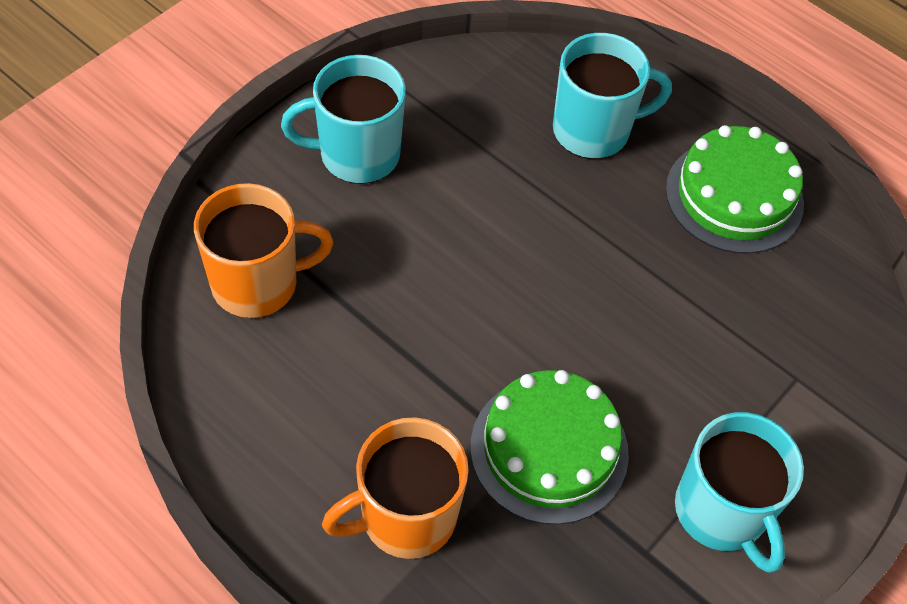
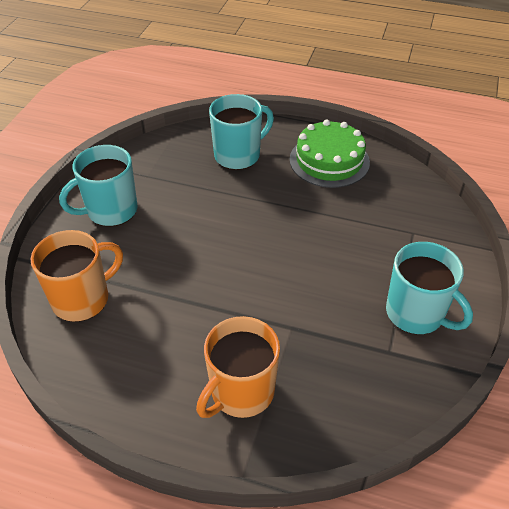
camera: 20 degrees left, 10 degrees down
green cake [470,370,629,525] -> none

